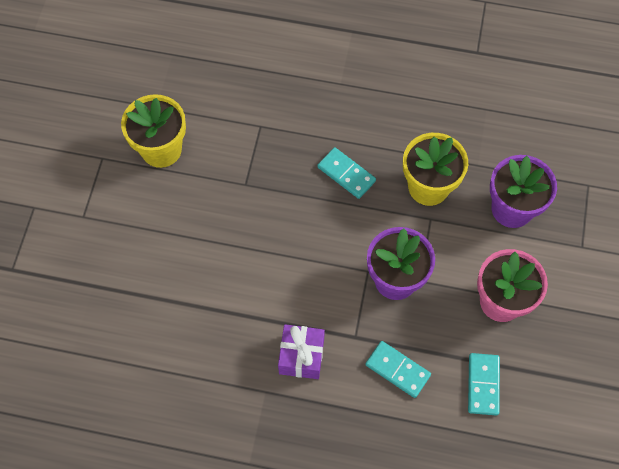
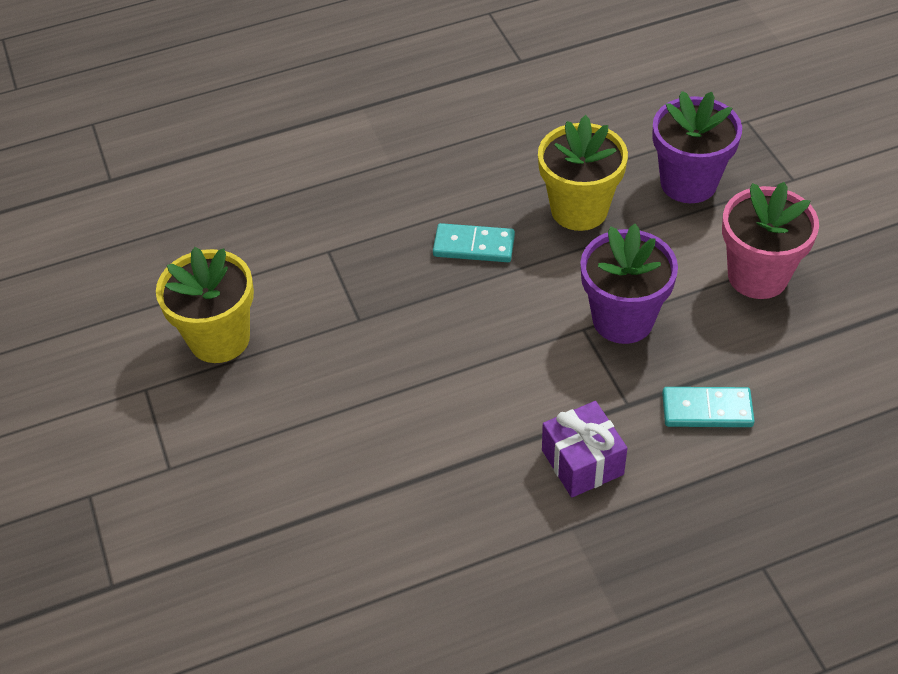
camera: 30 degrees left, 15 degrees down
turquoise domino [468,353,500,416] -> none

